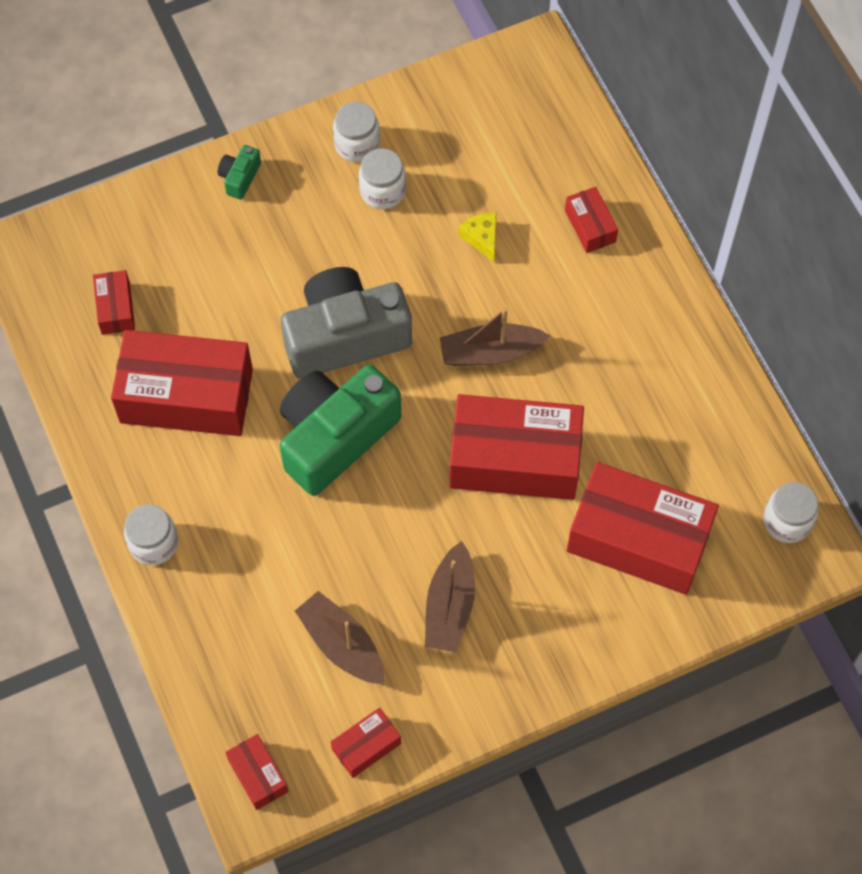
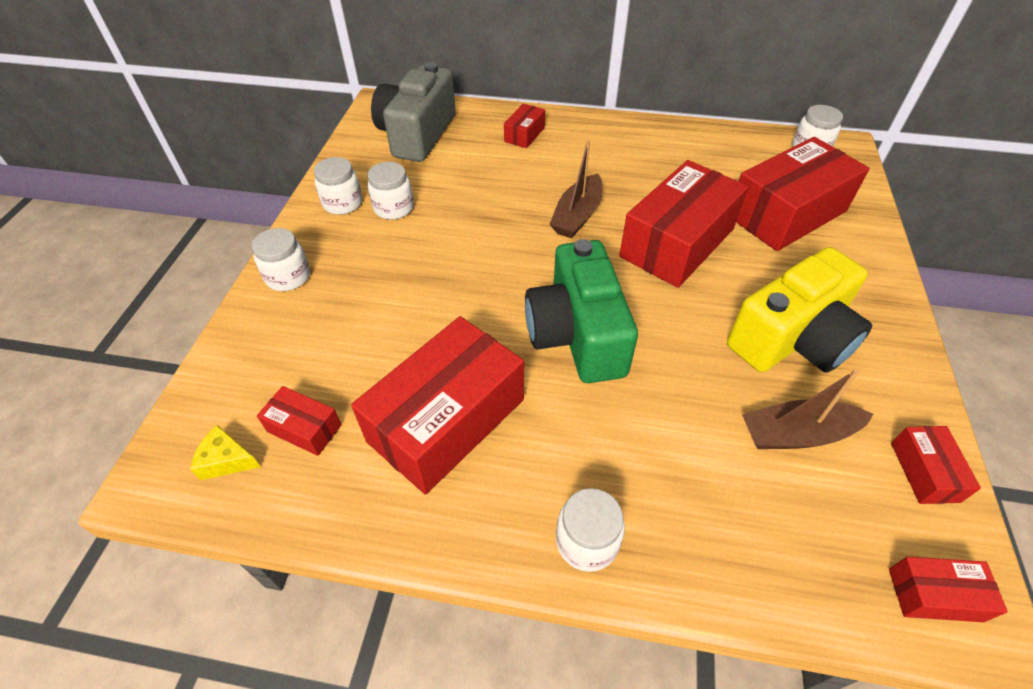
camera: 55 degrees left, 15 degrees down
green camera [218,145,261,200] -> white jar [252,228,310,291]
grey camera [281,267,412,379] -> grey camera moved to [371,62,456,162]
brown boat [425,541,475,652] -> yellow camera [727,247,872,373]
yellow cheese [459,212,497,262] -> yellow cheese moved to [190,425,261,480]
red box [565,187,618,253] -> red box turned 75 degrees counterclockwise [504,104,545,148]

